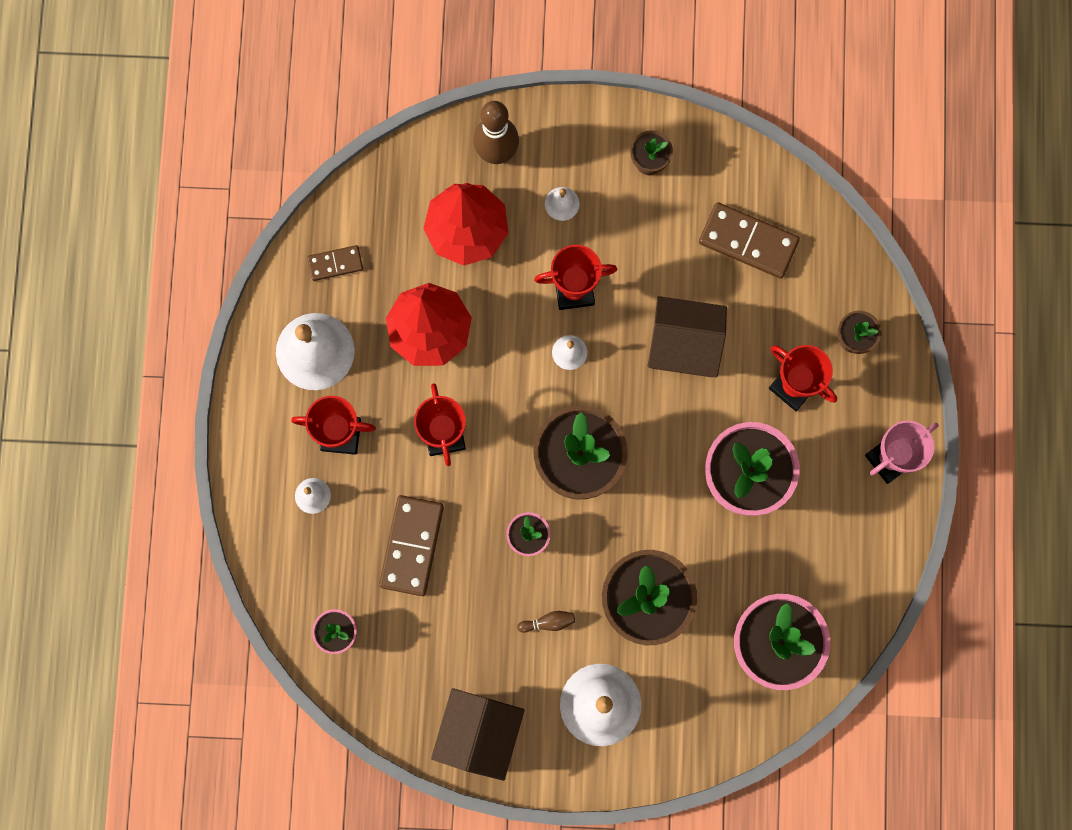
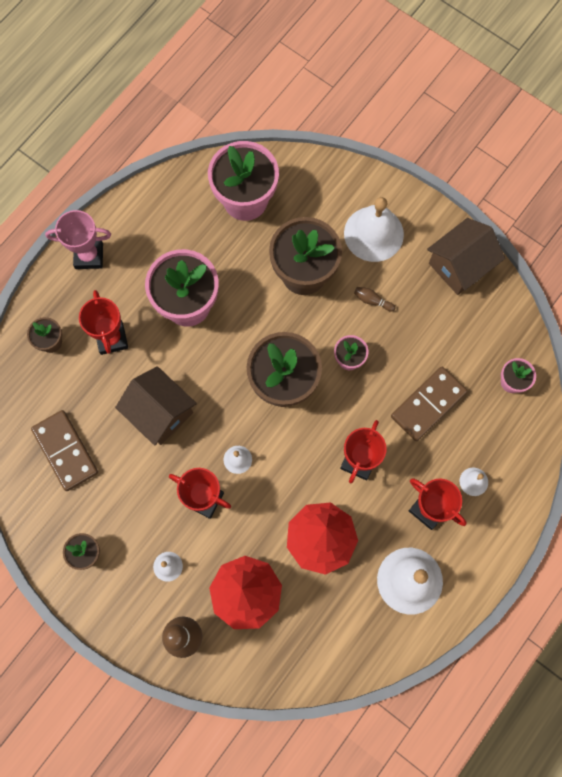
camera: 145 degrees left, 5 degrees down
brown domino [307,245,363,281] -> none

